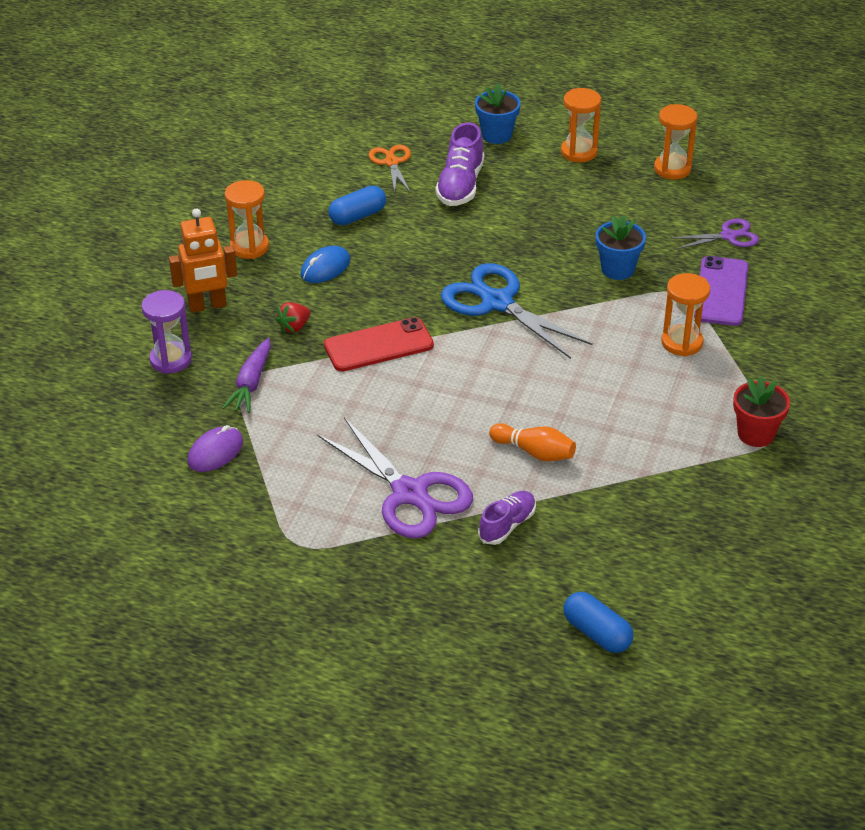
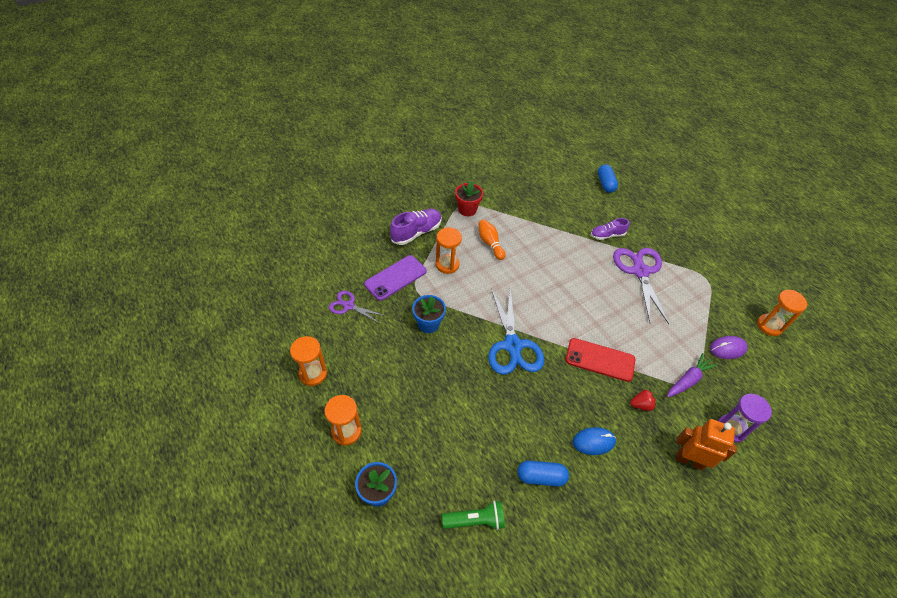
camera: 145 degrees left, 10 degrees up
orange hourglass [224,180,269,259] -> orange hourglass moved to [757,290,807,336]
orange scissors [368,145,411,193] -> green flashlight [442,501,505,530]
purple shoe [435,122,484,206] -> purple shoe moved to [390,209,442,245]
orange bowling pin [489,423,576,461] -> orange bowling pin moved to [478,220,505,260]

